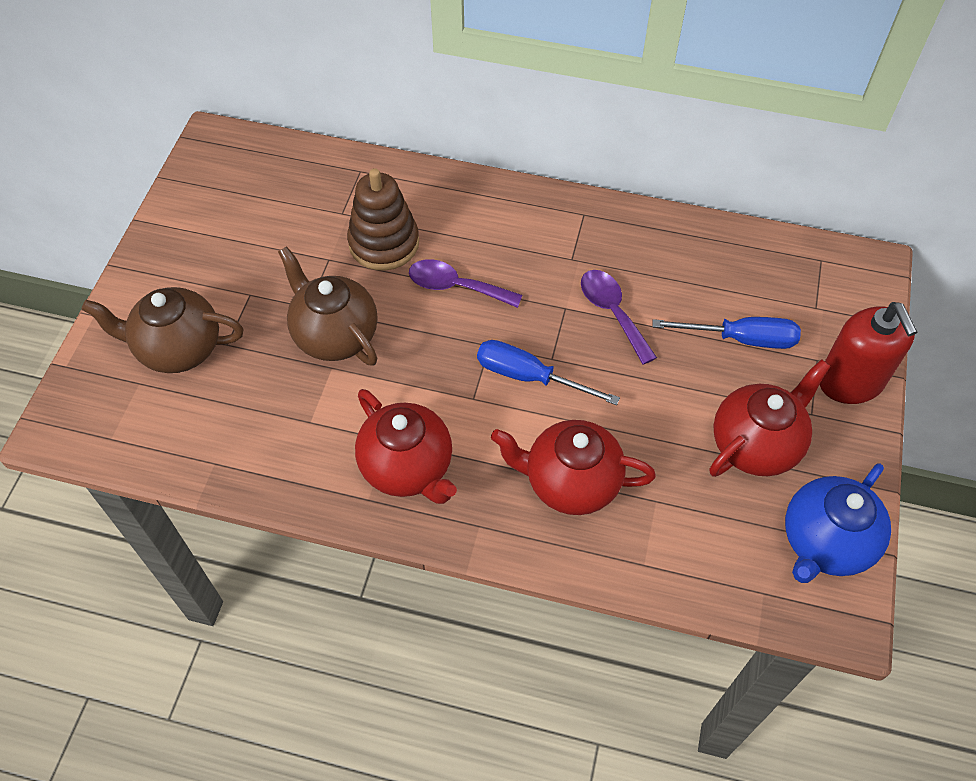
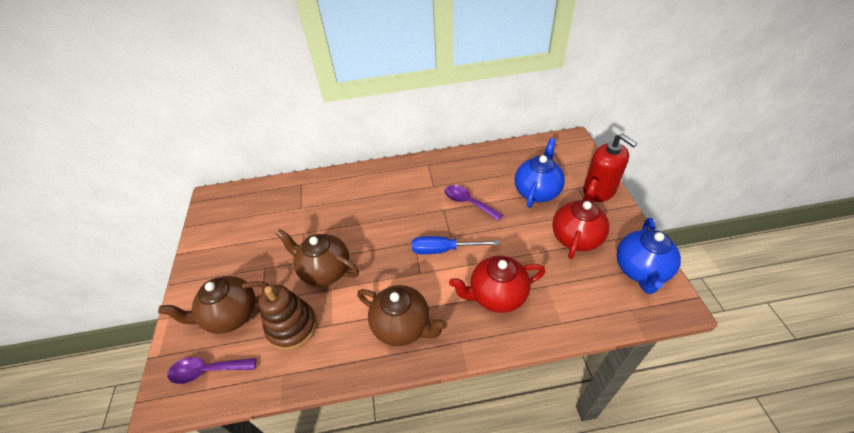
camera: 20 degrees left, 10 degrees down
brown stacking toy [347,168,419,271] -> brown stacking toy moved to [258,285,317,350]
red teapot [355,389,457,504] -> brown teapot [357,285,447,346]
purple spoon [409,259,522,308] -> purple spoon moved to [167,357,256,384]
blue screwdriver [652,317,801,349] -> blue teapot [515,138,565,208]

